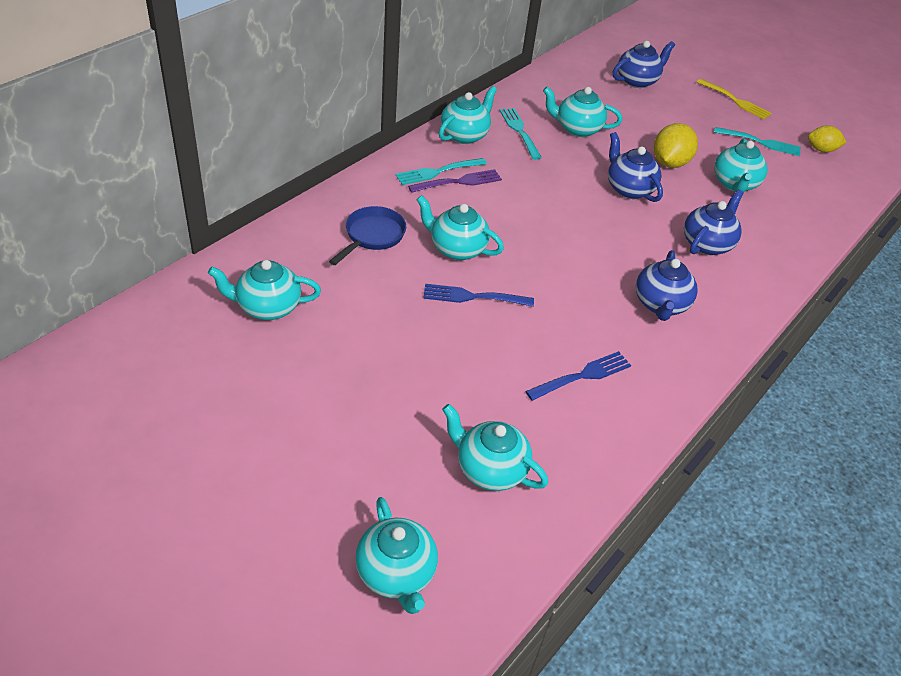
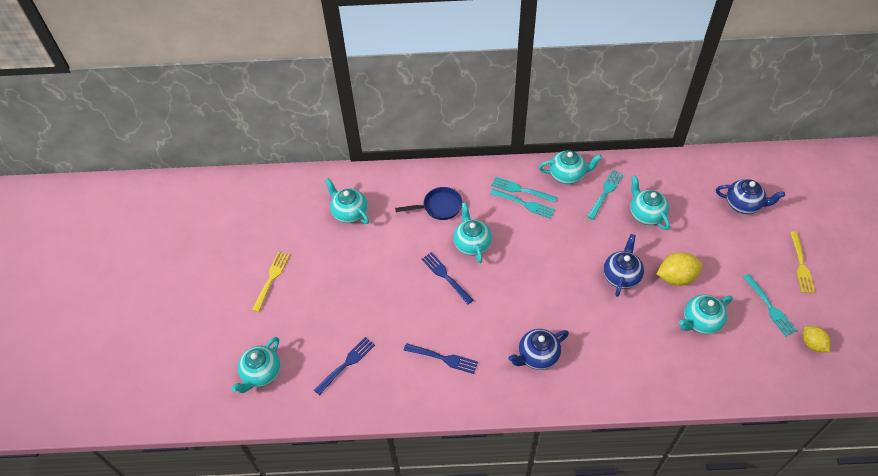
camera: 55 degrees right, 10 degrees up
purple fork [408,169,502,193] -> turquoise fork [490,189,555,219]
turquoise teapot [442,404,548,491] -> blue fork [314,337,375,395]
blue teapot [684,190,743,255] -> none
none -> yellow fork [252,252,290,312]

